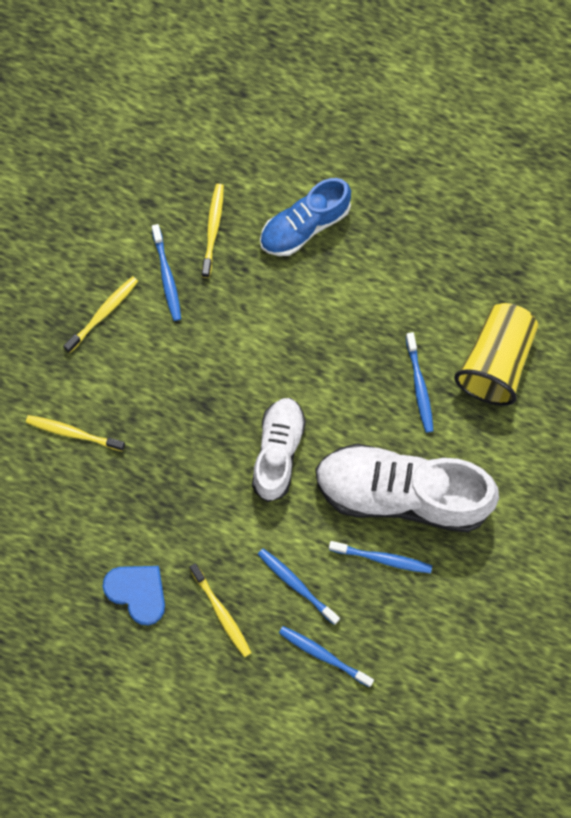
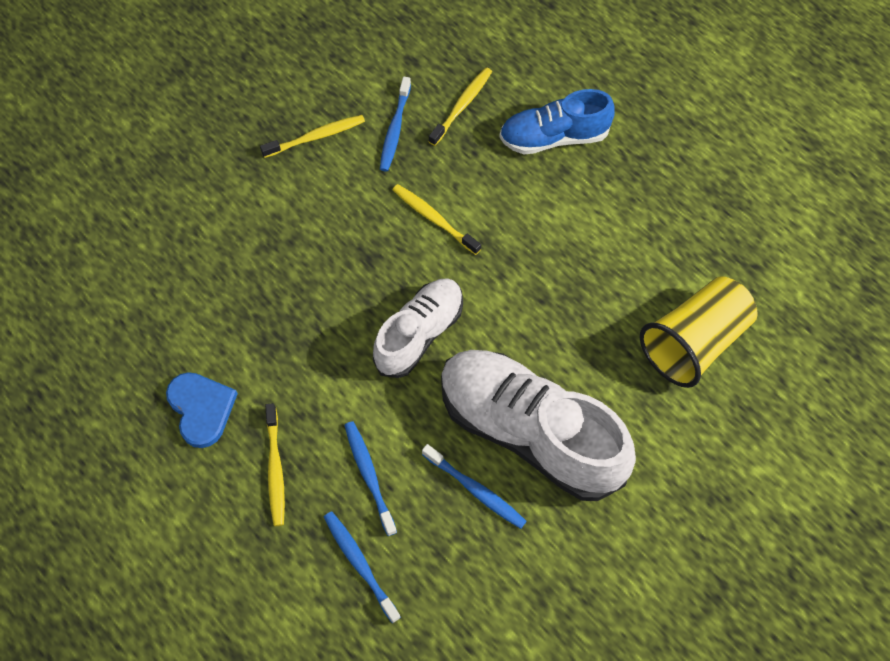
camera: 25 degrees right, 10 degrees down
yellow toothbrush [26,415,125,452] -> yellow toothbrush moved to [393,184,481,255]
blue toothbrush [406,332,434,433] -> none

